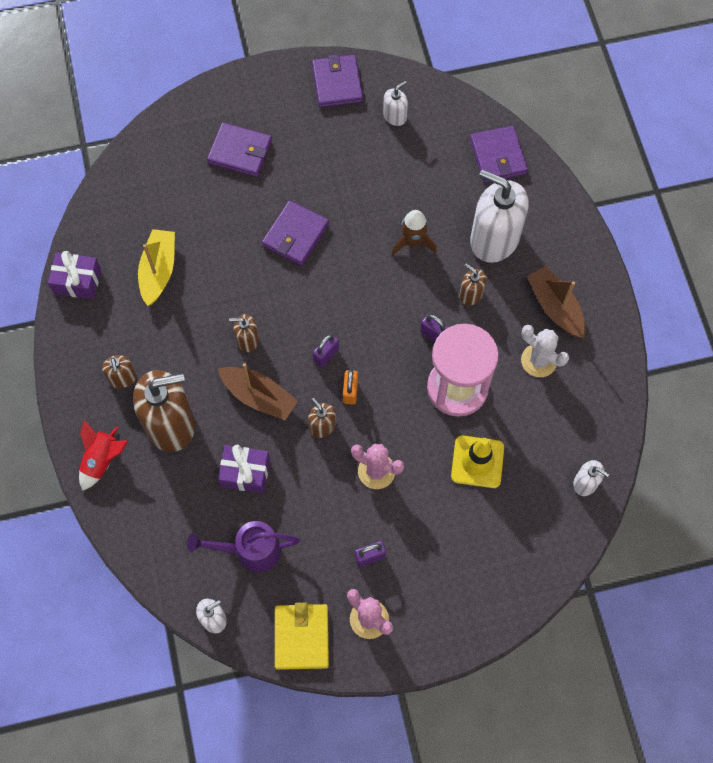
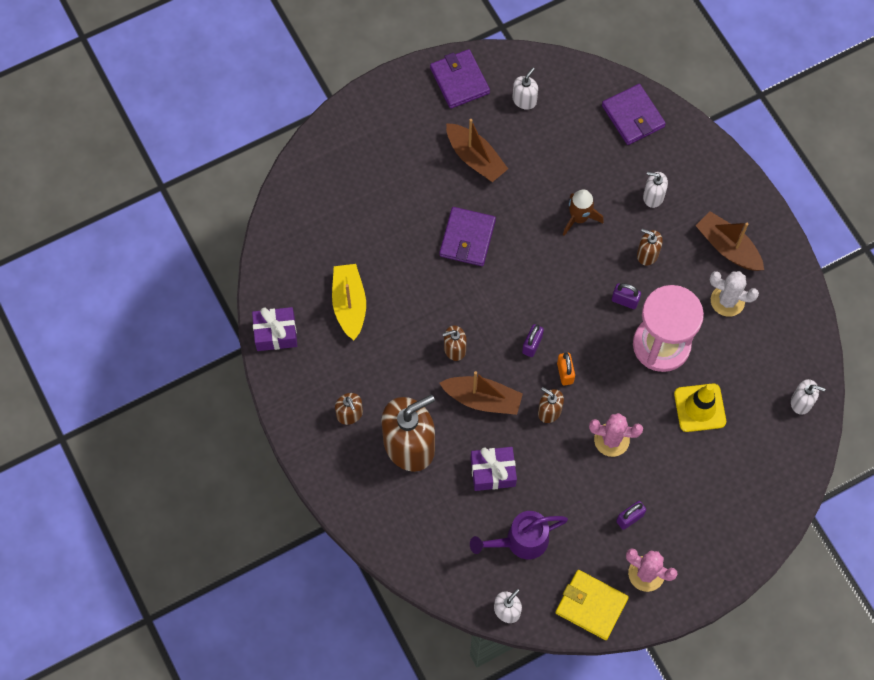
camera: 15 degrees left, 0 degrees up
red rocket [79,420,129,491] -> none
purple wallet [207,123,272,177] -> none
yellow wallet [275,602,329,670] -> yellow wallet turned 45 degrees counterclockwise [555,570,629,640]
white soap dispenser [470,170,529,263] -> white soap dispenser [643,172,668,208], size x0.46
none -> brown boat [446,119,508,182]

